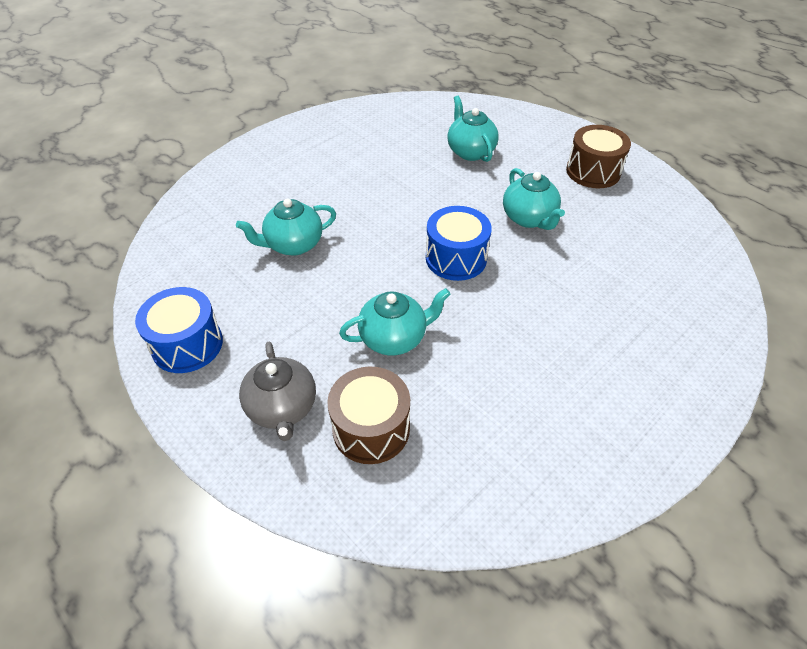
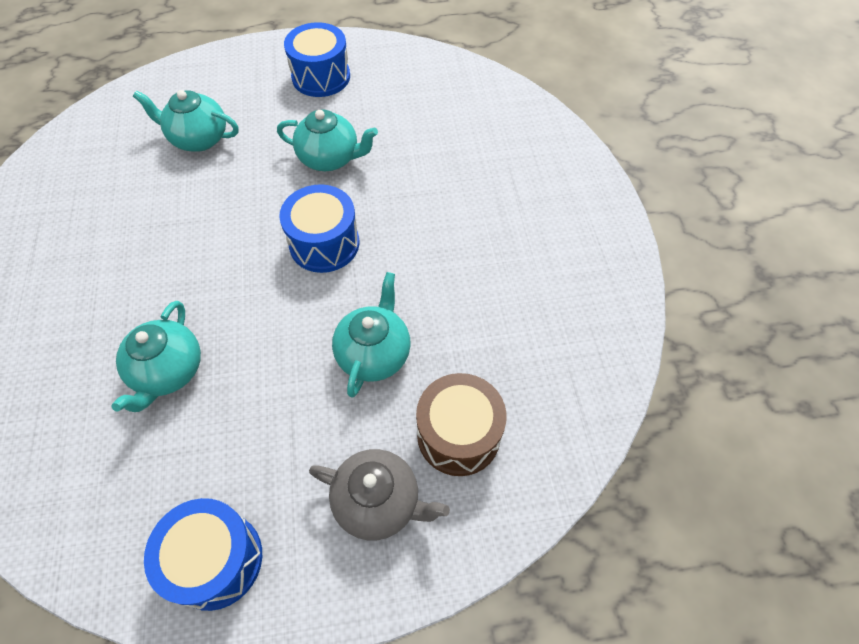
camera: 55 degrees left, 10 degrees up
brown drum [566,125,631,188] -> blue drum [284,22,350,97]

